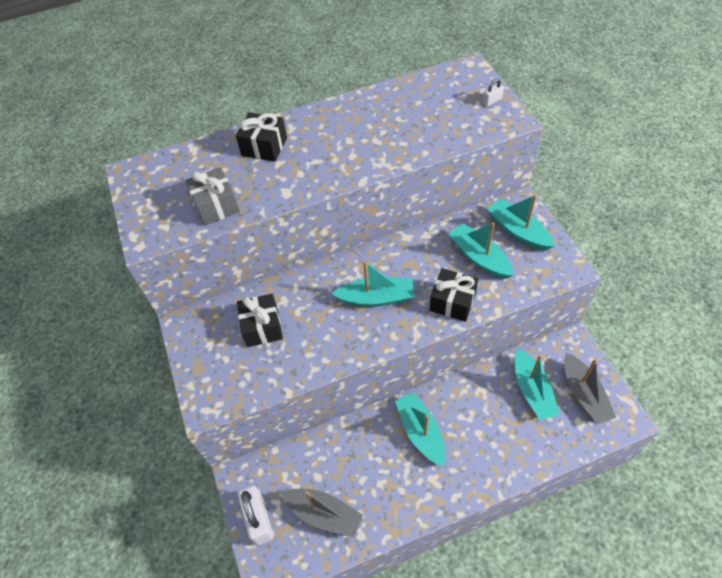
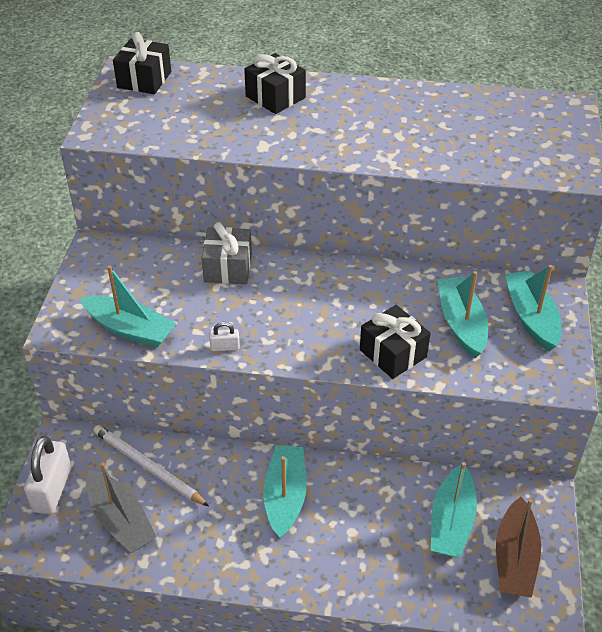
camera: 25 degrees right, 10 degrees down
grey gift [185,167,240,225] -> grey gift moved to [201,222,252,284]
black gift [237,294,283,347] -> black gift moved to [113,32,171,94]
turquoise boat [331,261,414,307] -> turquoise boat moved to [80,265,177,348]
white padlock [482,79,504,106] -> white padlock moved to [209,322,240,351]
grey boat [564,352,616,424] -> brown boat [496,497,541,598]
none -> white pencil [93,425,209,507]

